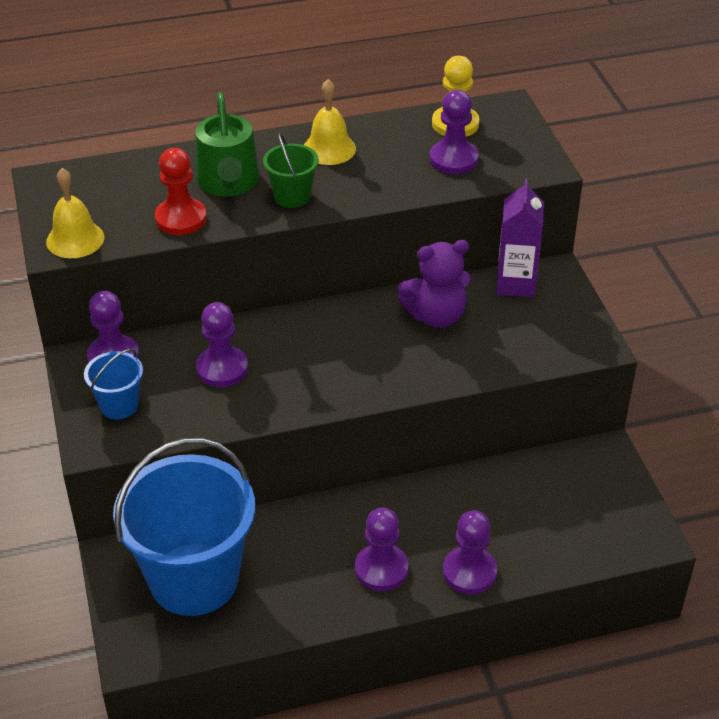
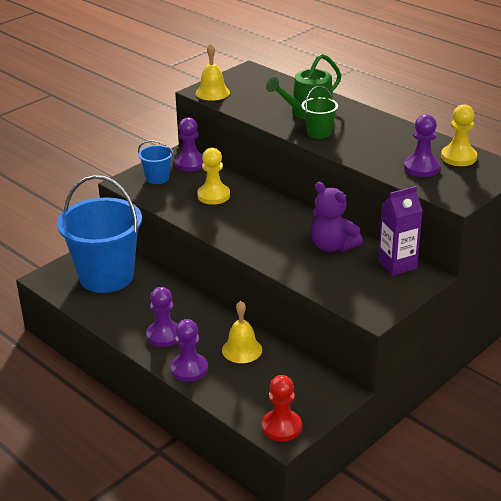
camera: 60 degrees right, 10 degrees down
red pawn [155,148,207,235] -> red pawn moved to [262,375,302,442]
purple pawn [196,302,248,387] -> yellow pawn [197,148,230,205]
yellow bell [304,79,356,165] -> yellow bell moved to [222,301,262,363]

